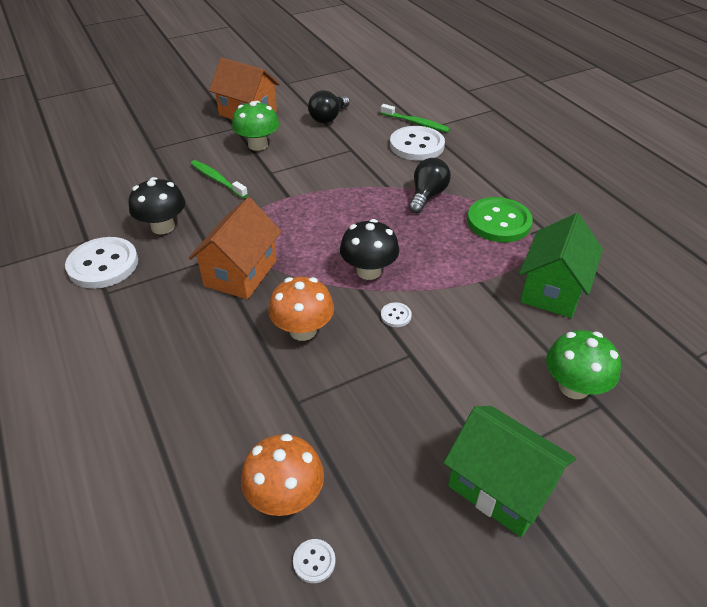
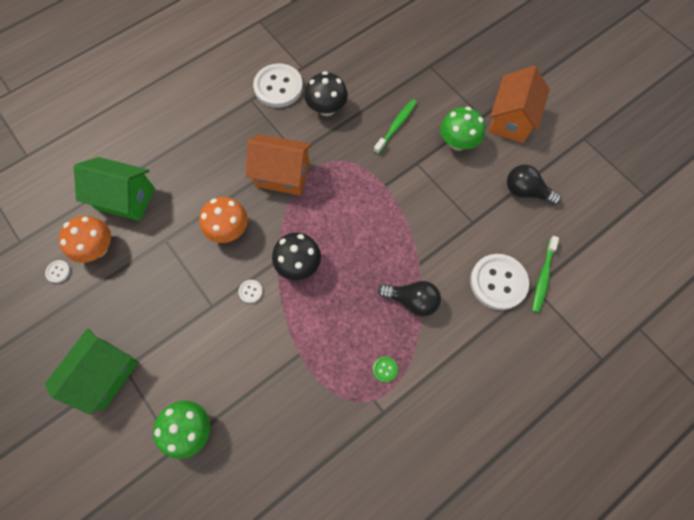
camera: 80 degrees right, 25 degrees up
green button [467,197,533,242] -> green button [373,357,398,382], size x0.42
green house [519,213,603,318] -> green house moved to [74,157,155,221]

